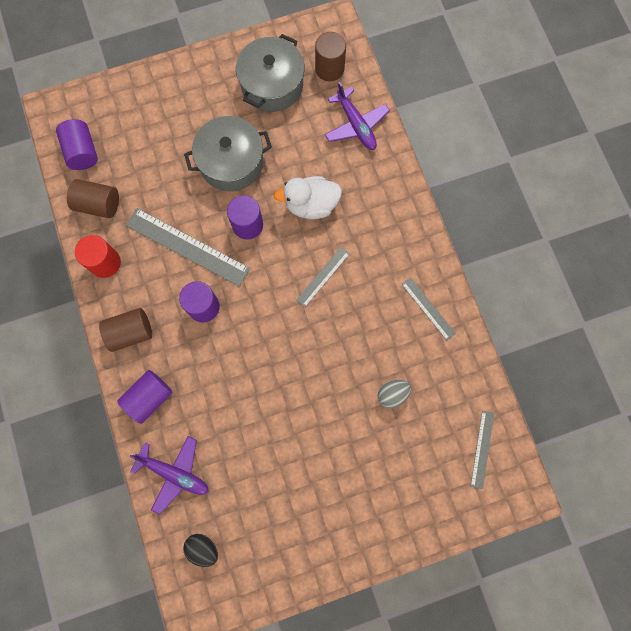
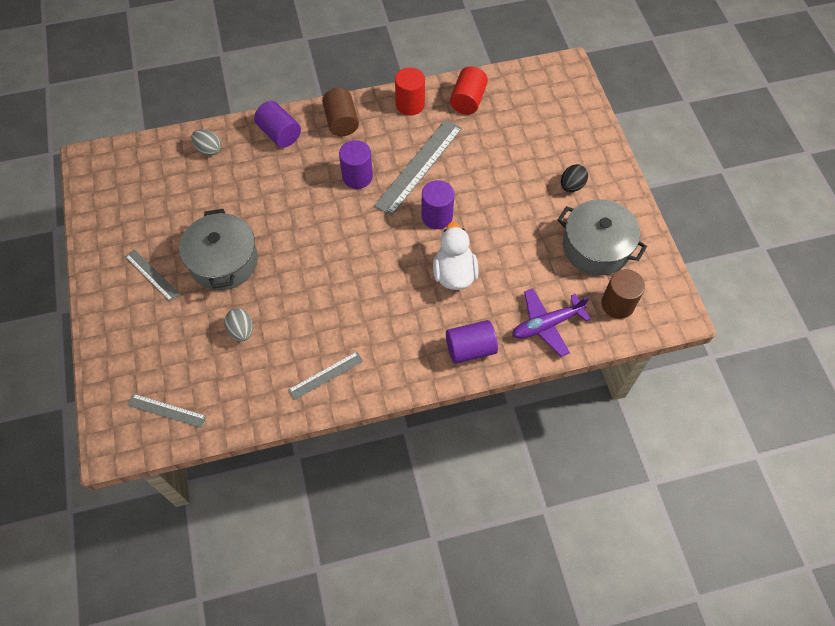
camera: 95 degrees right, 15 degrees down
purple cylinder [56,119,98,170] -> purple cylinder moved to [446,320,498,364]
brown cylinder [67,179,119,218] -> red cylinder [450,67,488,115]
purple plane [129,436,209,514] -> grey egg [191,129,221,156]
black egg [183,534,218,567] -> black egg moved to [561,164,588,192]
grey pot [184,116,272,191] -> grey pot moved to [179,209,258,290]
grey ruler [296,247,350,307] -> grey ruler moved to [125,249,180,302]

